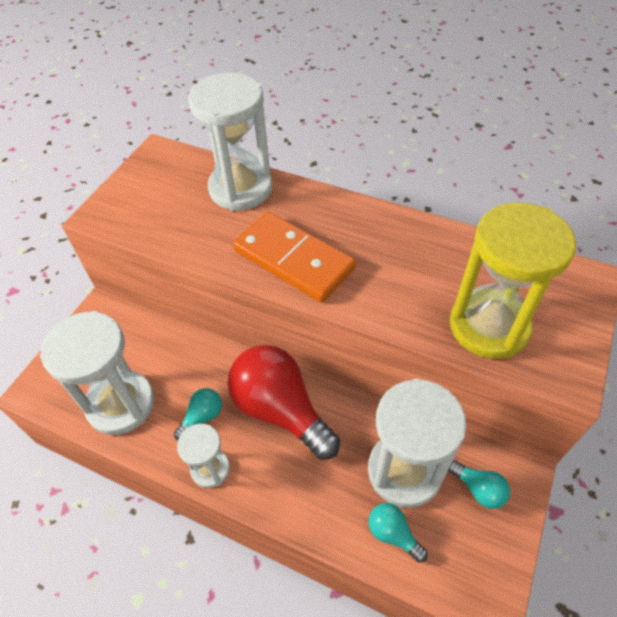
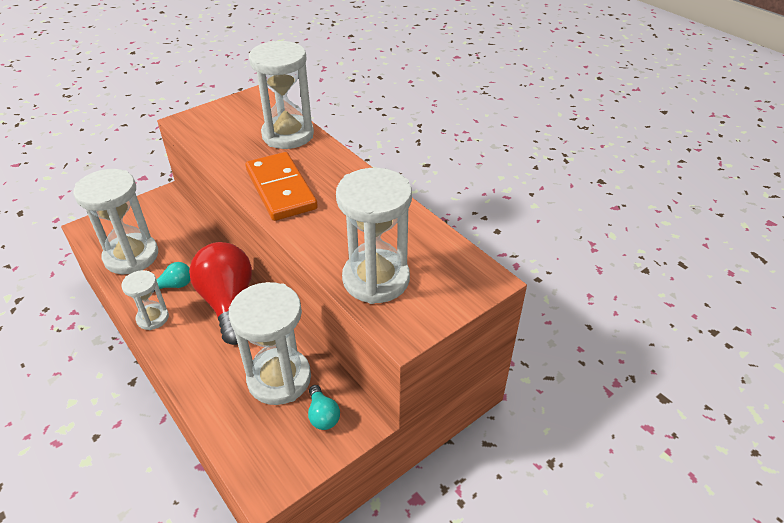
camera: 25 degrees right, 10 degrees down
turquoise light bulb [369,503,428,563] -> none
yellow hourglass [450,203,576,359] -> white hourglass [336,168,412,304]

